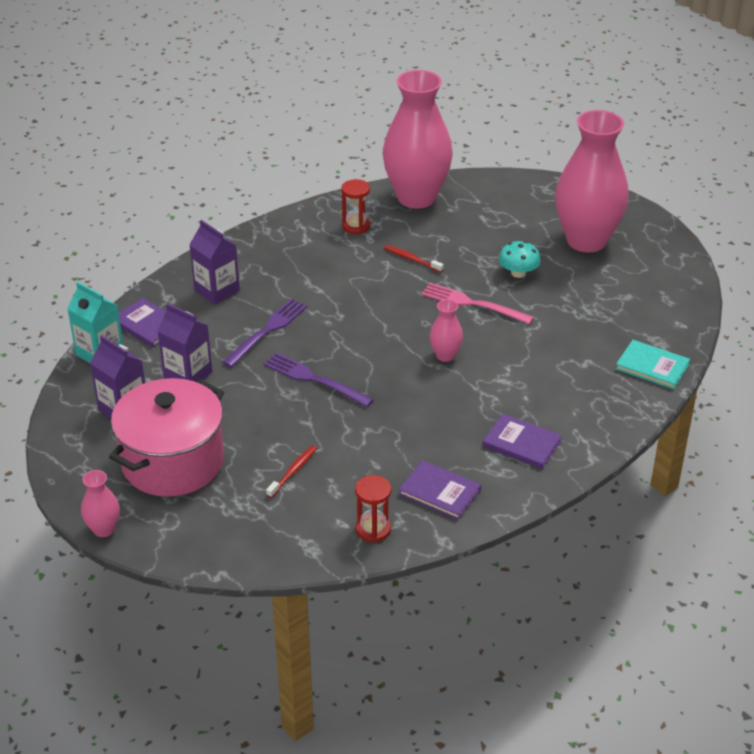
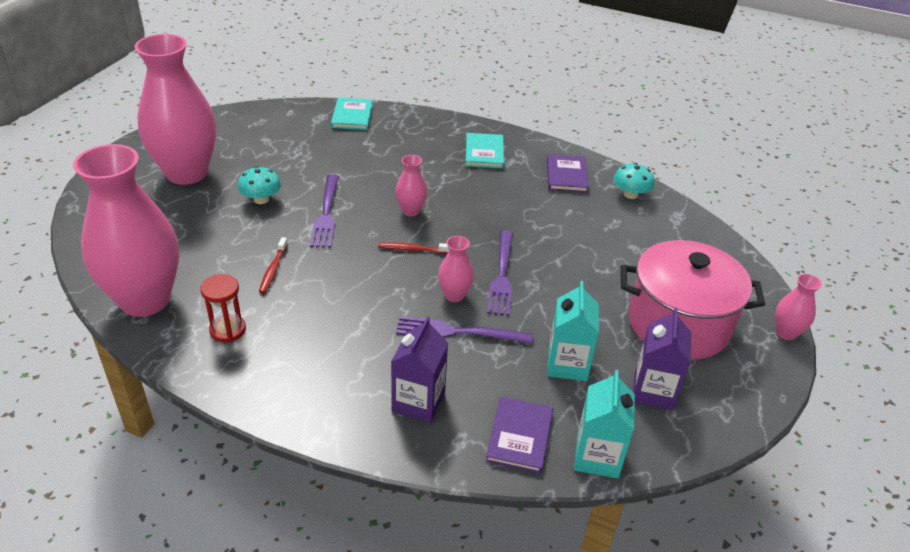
camera: 120 degrees left, 0 degrees up
purple carton [157,303,212,382] -> turquoise carton [547,281,599,381]
red toothbrush [266,446,317,498] -> red toothbrush moved to [378,242,449,254]
red hourglass [355,475,391,543] -> turquoise mushroom [614,163,655,199]
pink fork [421,283,534,325] -> purple fork [310,174,339,248]
purple book [483,414,562,469] -> turquoise book [465,133,504,169]
none -> pink vase [438,236,474,302]

